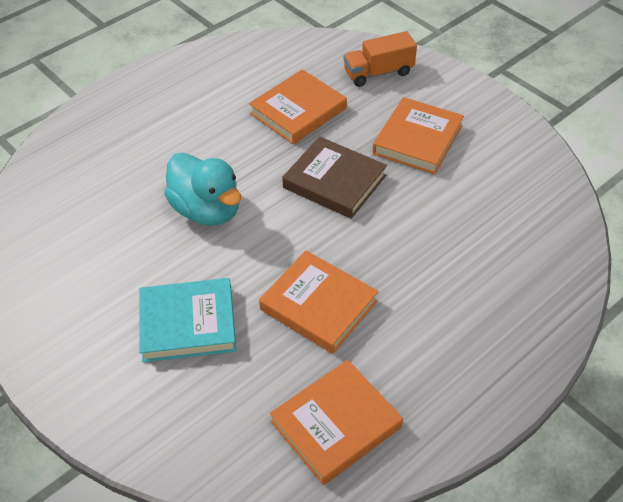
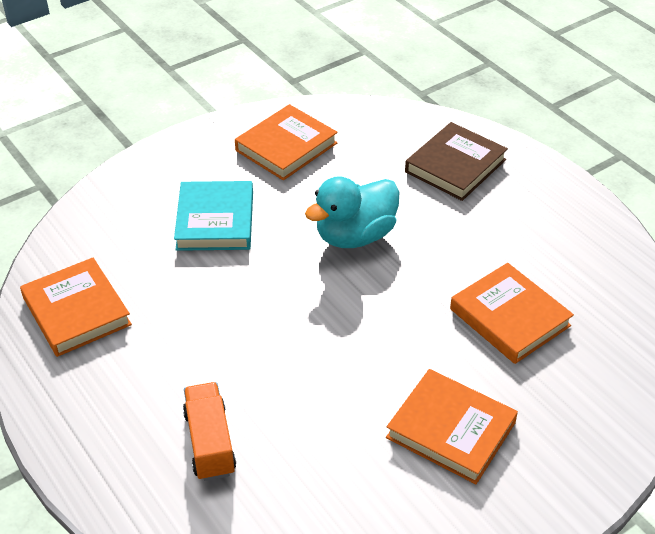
camera: 95 degrees right, 5 degrees down
orange book [259,250,379,354] -> orange book moved to [235,104,338,180]
brown book [282,136,387,219] -> brown book moved to [405,122,508,201]
orange truck [343,31,417,87] -> orange truck moved to [183,382,236,481]

